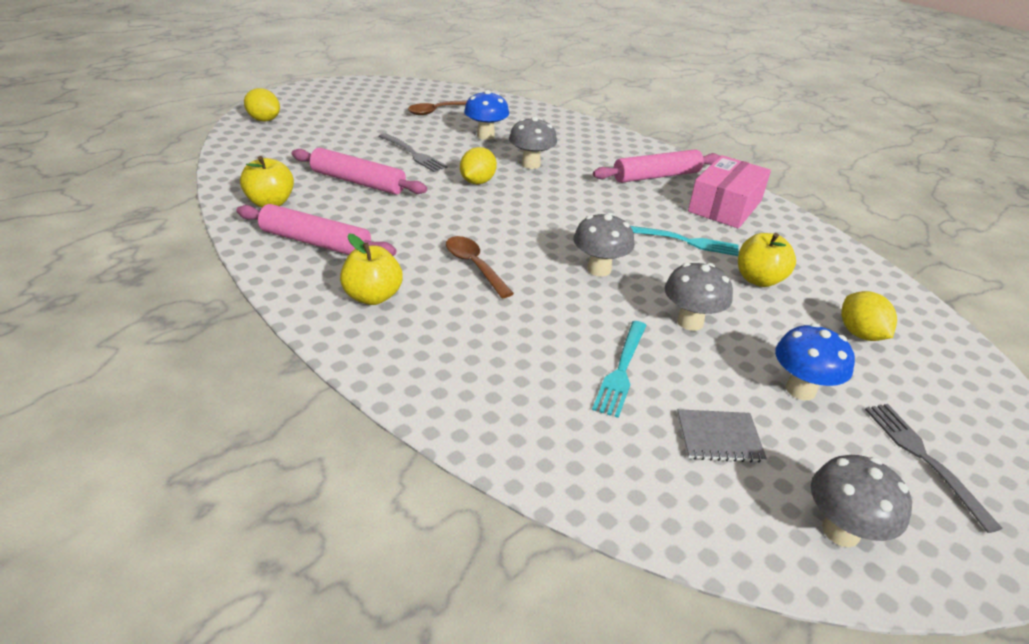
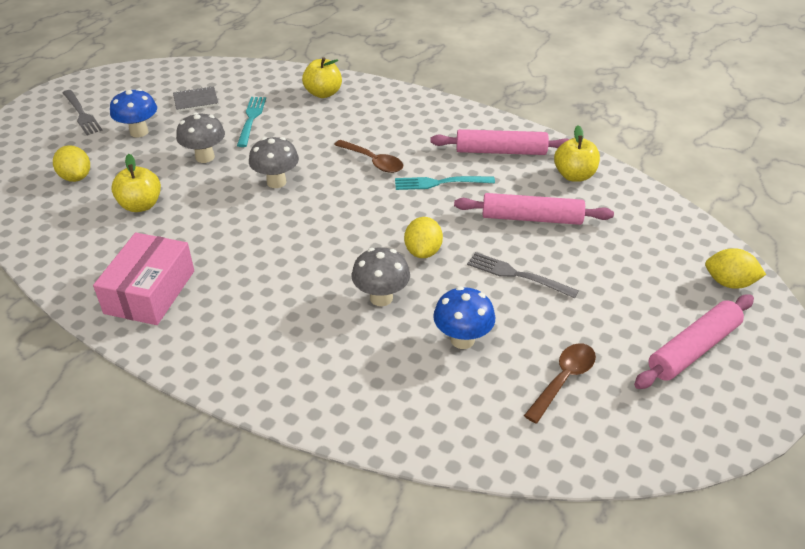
camera: 165 degrees right, 5 degrees up
yellow apple [340,234,403,305] -> yellow apple moved to [302,57,342,98]
pink rolling pin [593,149,720,183] -> pink rolling pin moved to [634,295,754,389]
turquoise fork [630,226,739,256] -> turquoise fork moved to [395,176,495,190]
grey mushroom [811,455,912,547] -> none

